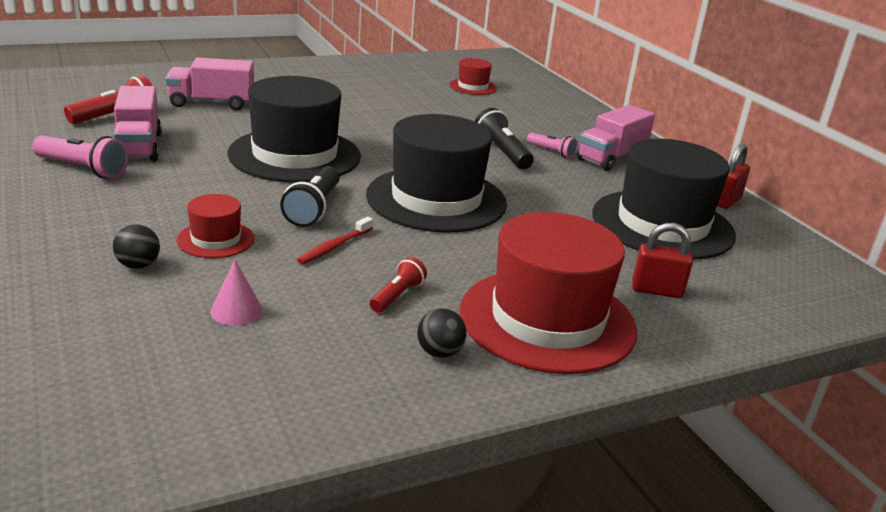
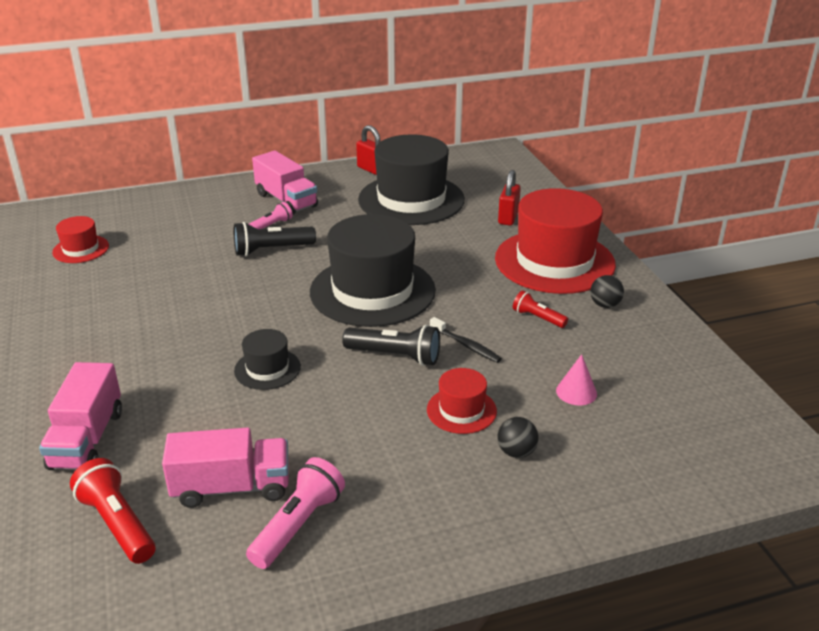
camera: 80 degrees left, 5 degrees up
black hat [227,76,361,183] -> black hat [234,329,301,390], size x0.47
red toothbrush [297,217,373,264] -> black toothbrush [430,317,502,363]

